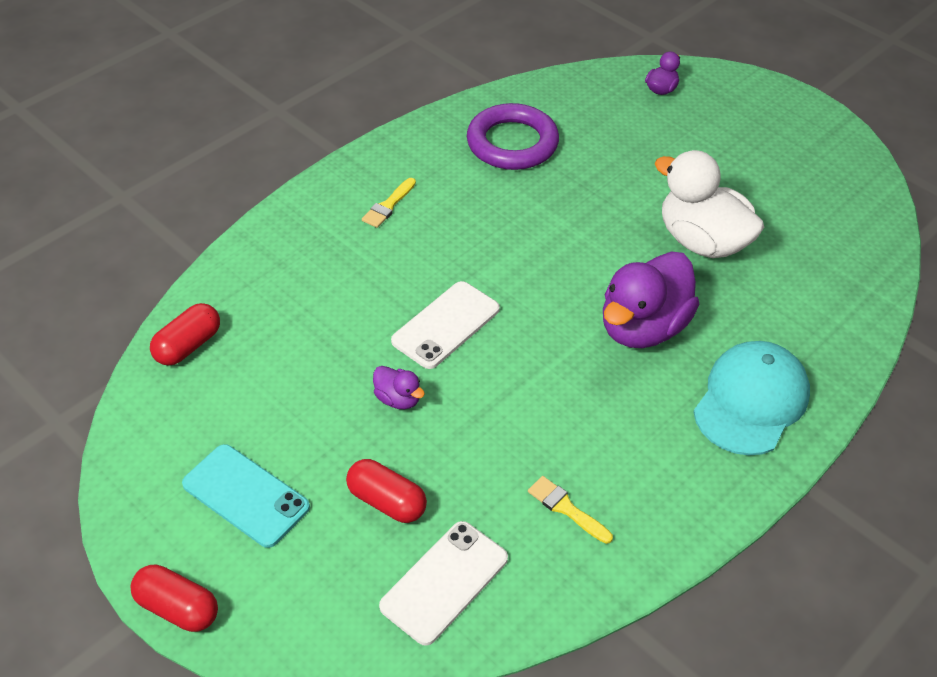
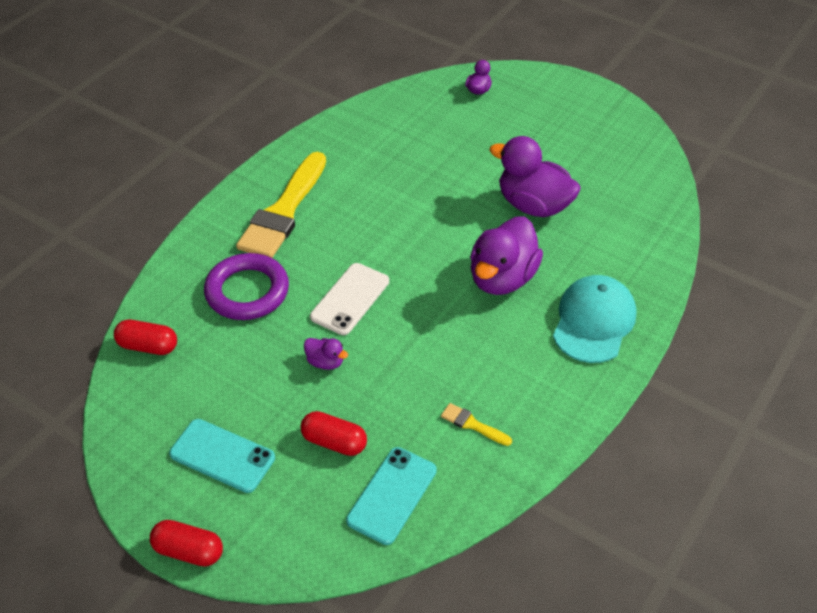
camera: 10 degrees left, 0 degrees up
red capsule [150,303,220,366] -> red capsule turned 75 degrees clockwise [114,320,177,355]
yellow brush [362,178,416,228] -> yellow brush [236,152,326,258], size x2.46
white phone [379,521,508,646] -> turquoise phone [346,447,437,545]
purple ring [467,103,559,170] -> purple ring moved to [204,253,289,320]
white duck [655,150,764,258] -> purple duck [490,136,581,217]

